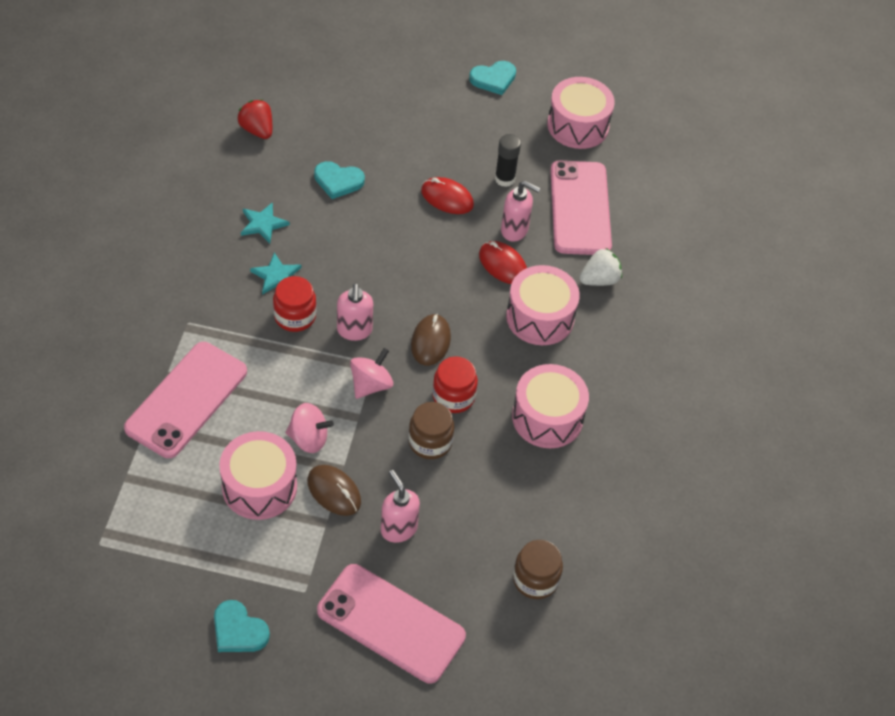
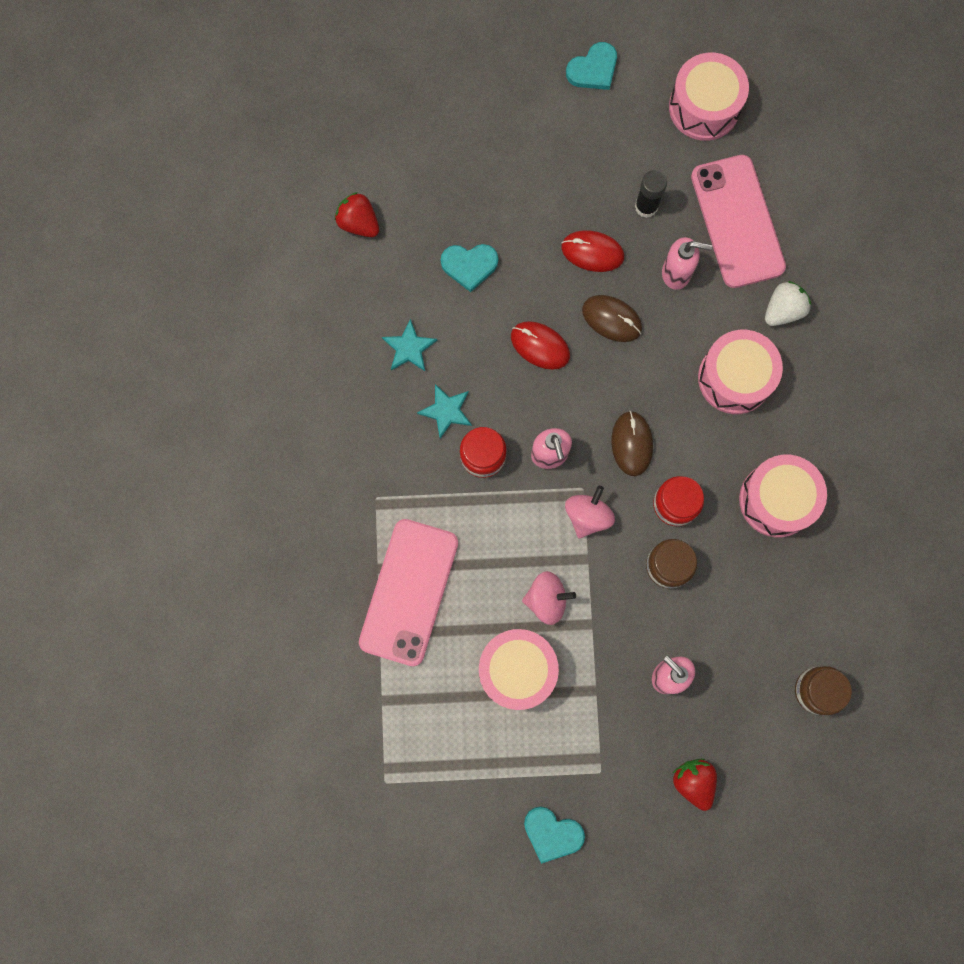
camera: 10 degrees left, 25 degrees up
brown mouse [307,465,361,516] -> brown mouse moved to [582,295,642,342]
pink phone [317,564,466,683] -> red strawberry [673,758,717,811]
red mouse [479,241,527,284] -> red mouse moved to [511,321,570,370]

